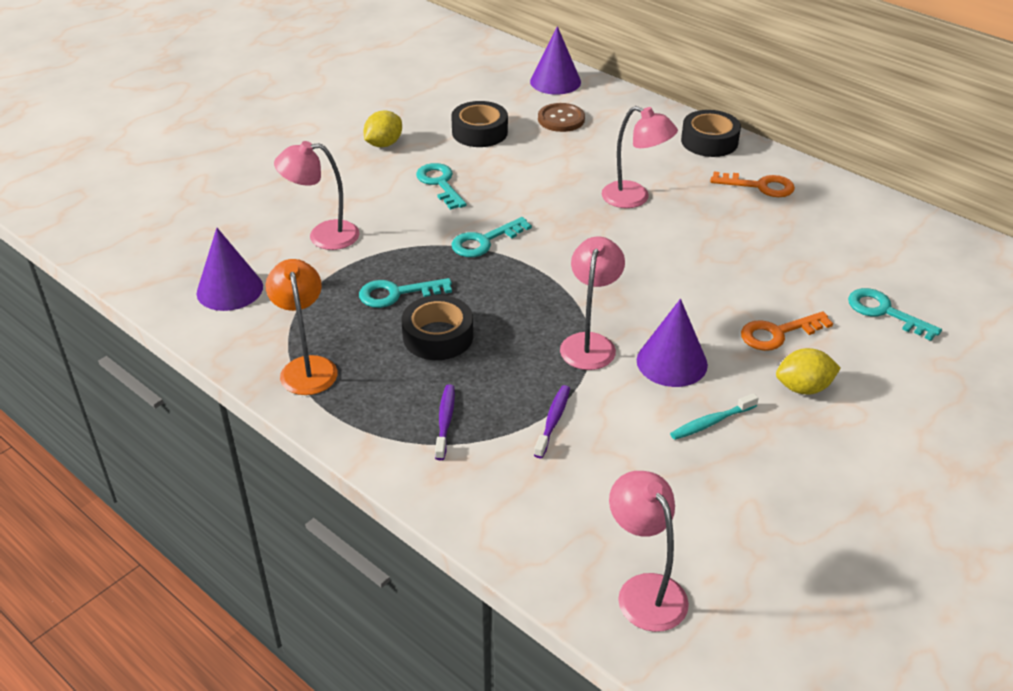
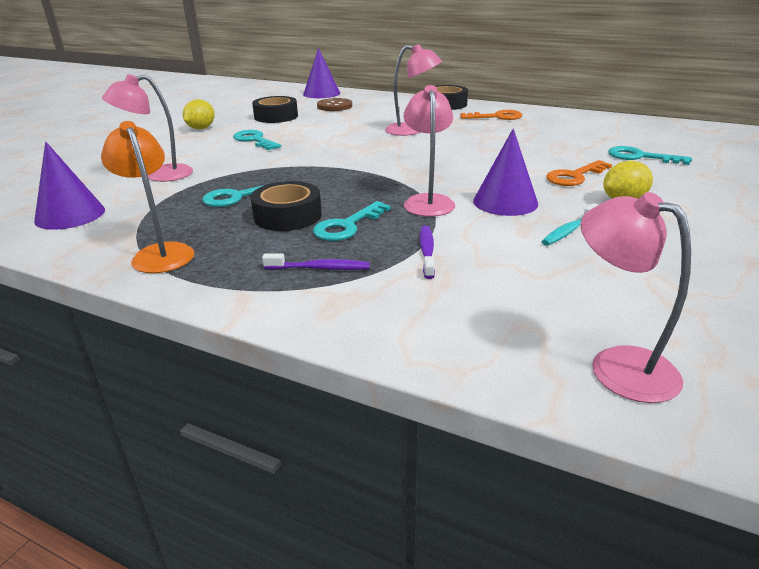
camera: 15 degrees left, 10 degrees down
purple toothbrush [435,384,455,460] -> purple toothbrush turned 105 degrees clockwise [262,253,370,270]
turquoise key [451,217,532,257] -> turquoise key moved to [313,201,391,241]

